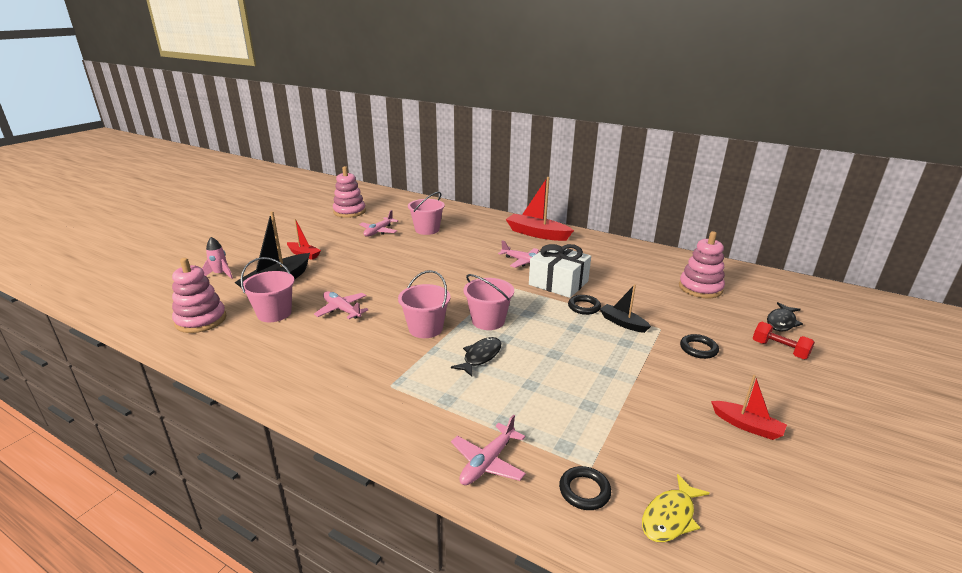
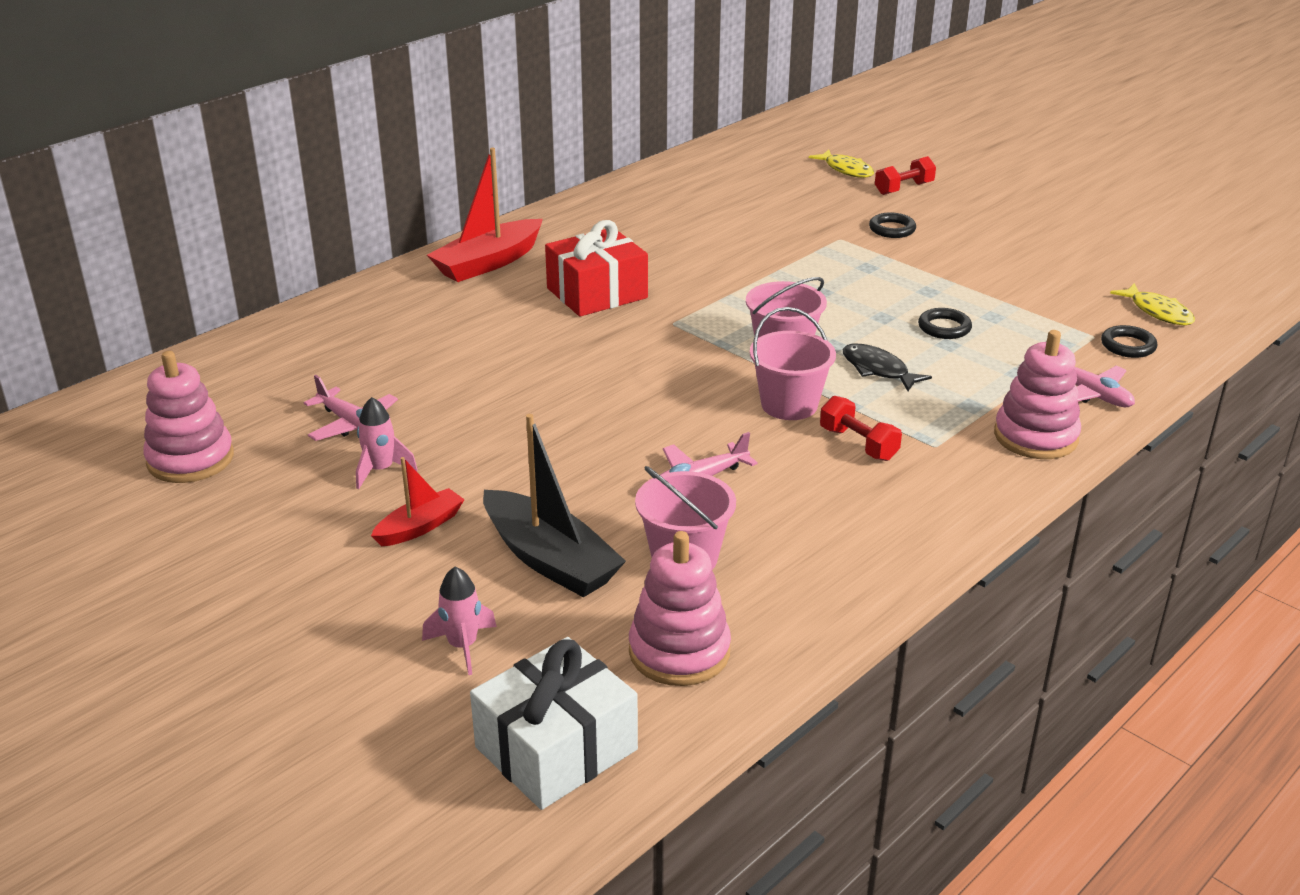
camera: 75 degrees left, 5 degrees up
pink bucket [408,192,445,235] -> none
pink plane [498,240,539,268] -> red gift [545,220,648,317]
white gift [529,244,591,298] -> white gift moved to [470,637,638,810]
black ring [568,295,601,315] -> black ring moved to [918,308,972,339]
black boat [600,284,651,333] -> none
pink stacking toy [679,231,725,298] -> pink stacking toy moved to [994,330,1081,459]
red boat [711,375,787,440] -> none
black fish [767,302,803,332] -> yellow fish [809,150,874,178]
none -> pink rocket [356,397,418,489]
none -> red dumbbell [820,396,902,461]

